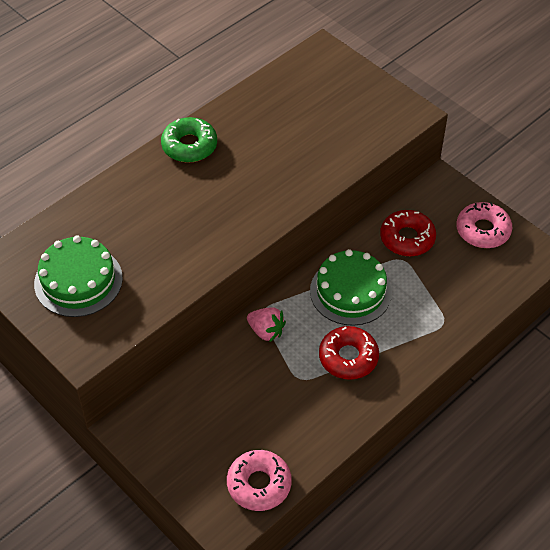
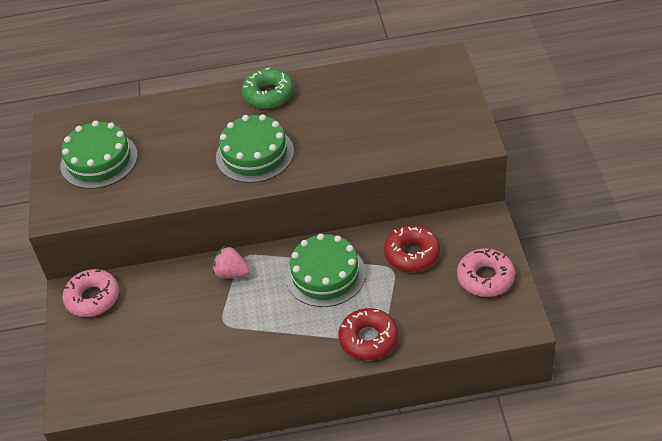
camera: 40 degrees right, 5 degrees down
pink donut [227,450,292,511] -> pink donut moved to [62,269,119,317]
pink strawberry [247,307,286,343] -> pink strawberry turned 135 degrees clockwise [212,245,250,278]
red donut [319,326,379,380] -> red donut moved to [338,308,398,360]
none -> green cake [216,114,294,183]

